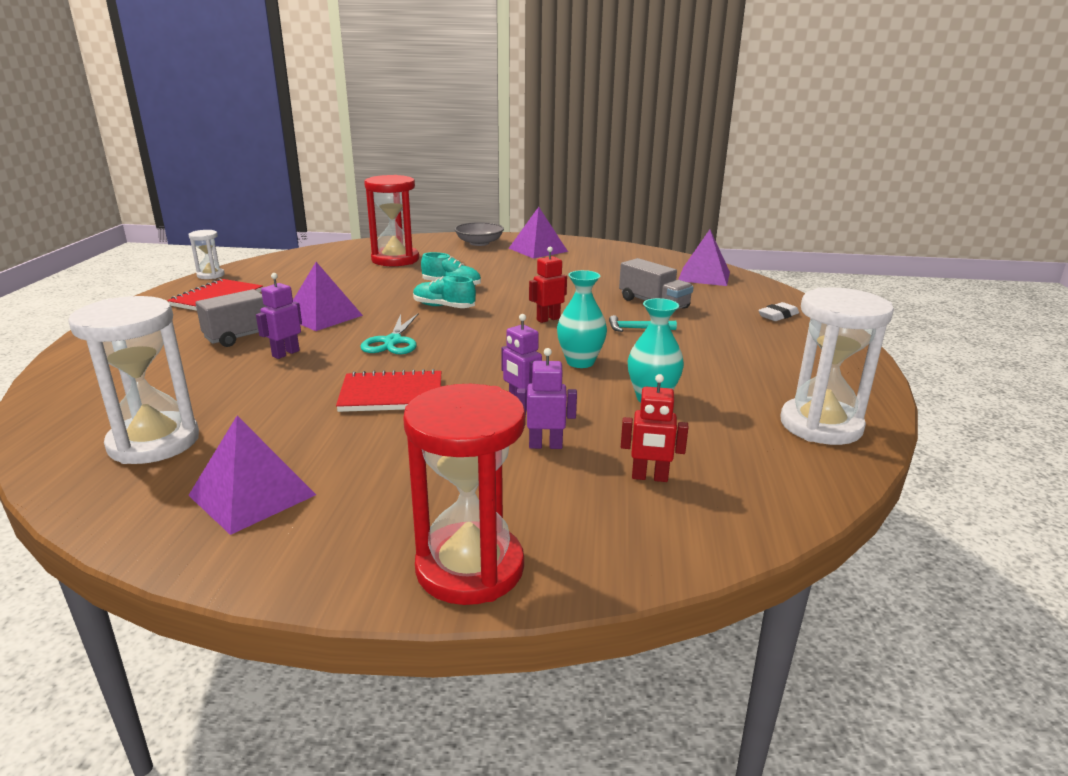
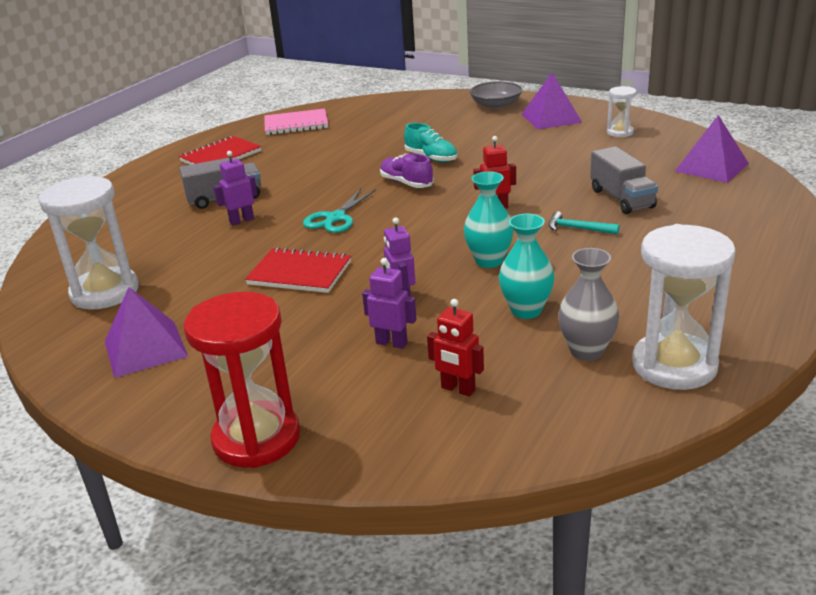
camera: 25 degrees right, 5 degrees up
white hourglass [189,230,225,279] -> white hourglass moved to [607,86,637,137]
purple pyramid [293,262,363,331] -> none
red hourglass [364,175,419,266] -> none
turquoise shoe [413,275,476,308] -> purple shoe [380,153,434,188]
white eraser [758,302,799,321] -> none
none -> pink notebook [264,109,328,135]
none -> grey vase [558,248,619,361]

